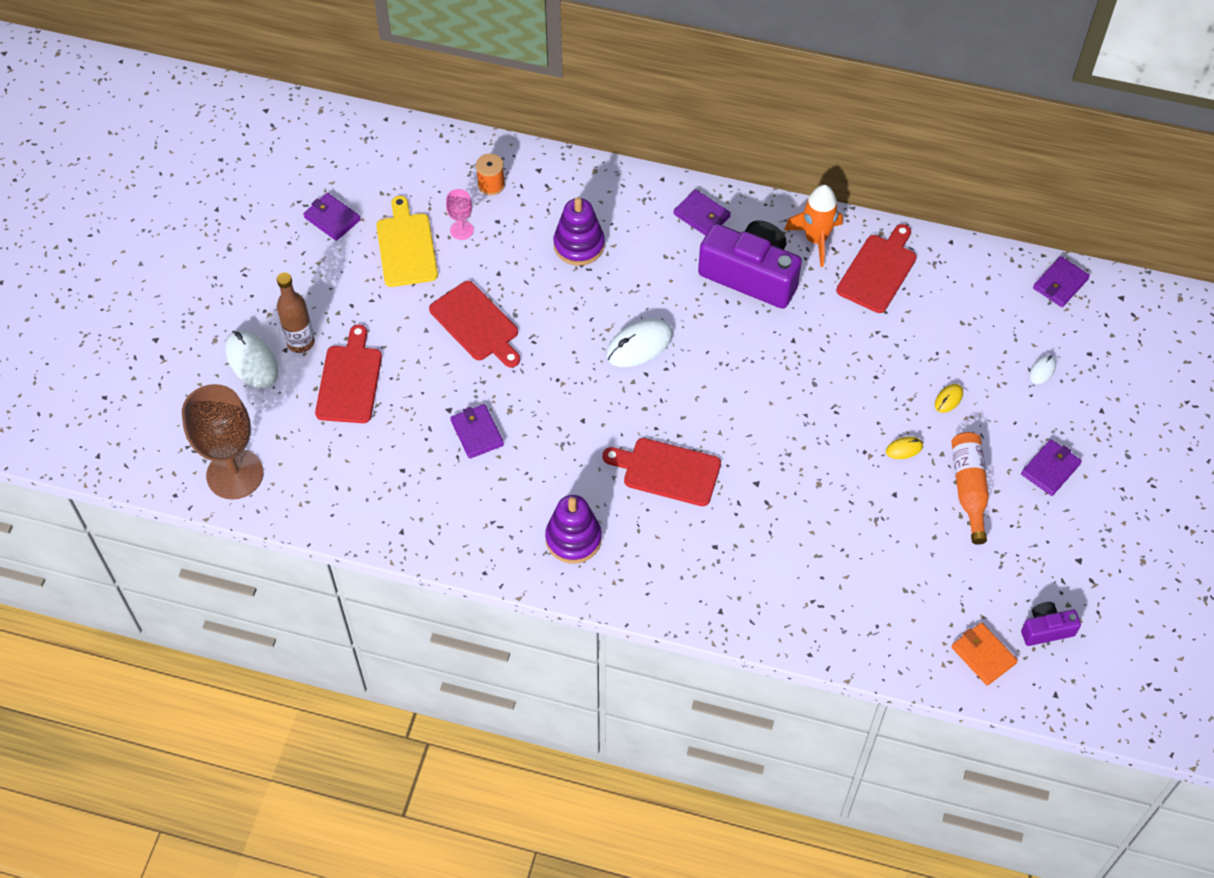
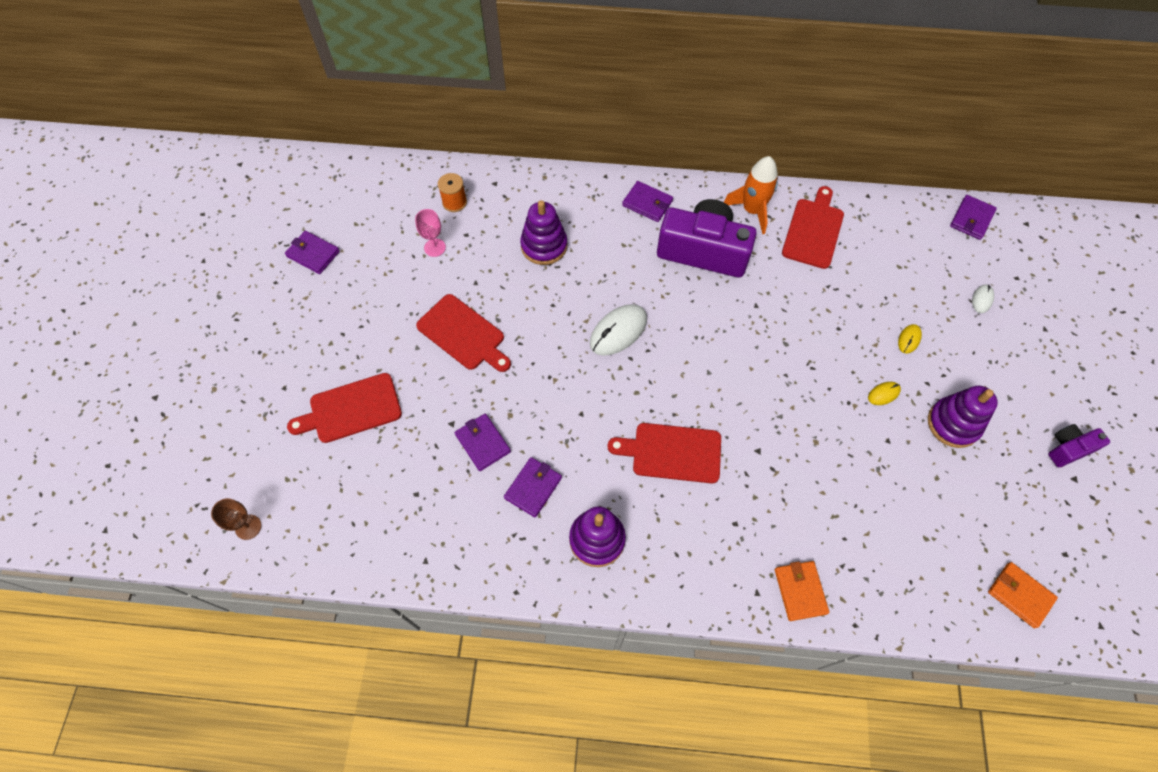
camera: 10 degrees left, 5 degrees up
brown goblet [182,384,264,500] -> brown goblet [211,498,261,540], size x0.45
white mouse [225,330,278,388] -> none
brown bottle [277,272,315,353] -> none
red cutting board [315,324,382,423] -> red cutting board turned 105 degrees counterclockwise [287,373,402,443]
yellow cutting board [376,196,438,287] -> none
orange bottle [951,432,989,545] -> purple stacking toy [928,386,998,448]
purple wallet [1021,439,1082,496] -> purple wallet moved to [504,457,562,517]
purple camera [1021,602,1081,646] -> purple camera moved to [1048,424,1110,467]
none -> orange wallet [775,561,829,621]

